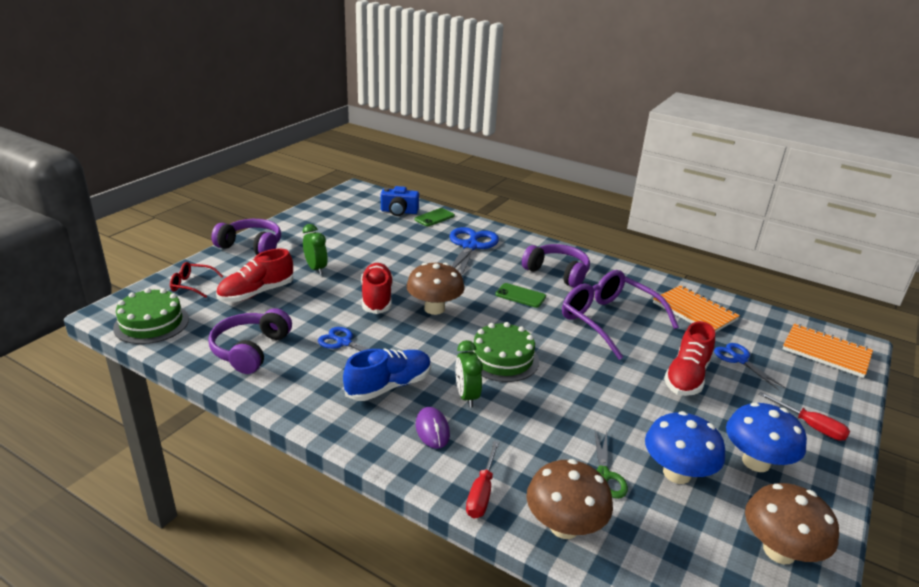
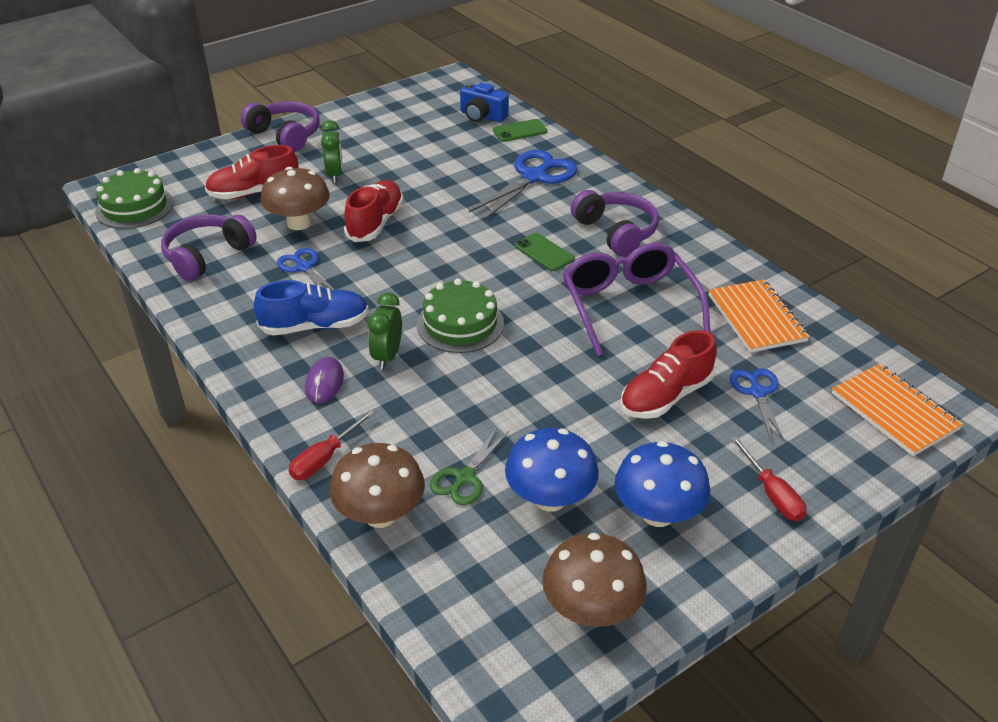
camera: 25 degrees right, 10 degrees up
red glasses [170,262,223,298] -> none
brown mushroom [406,263,465,315] -> brown mushroom moved to [260,167,330,230]

